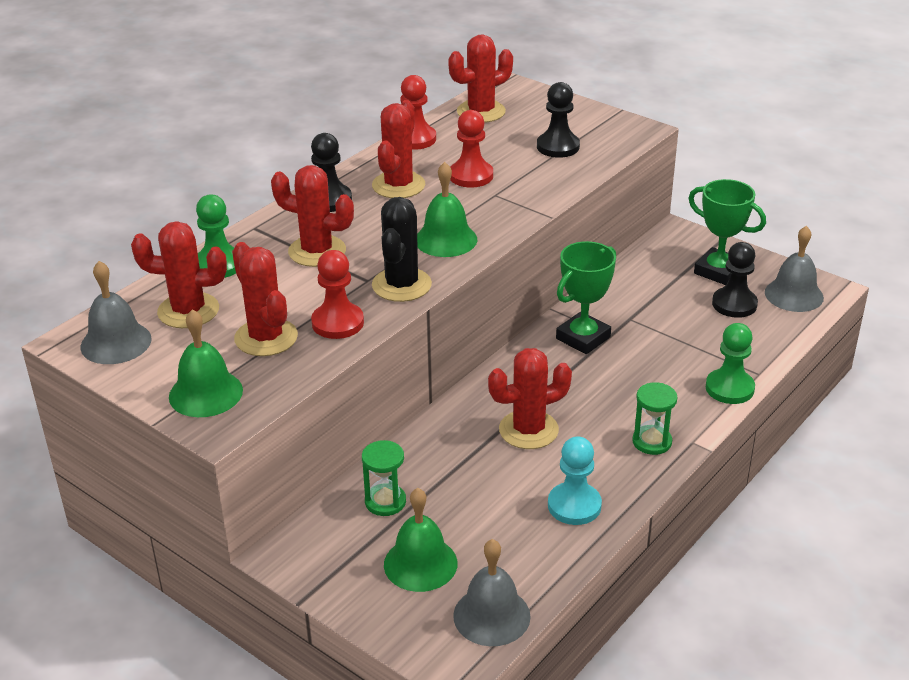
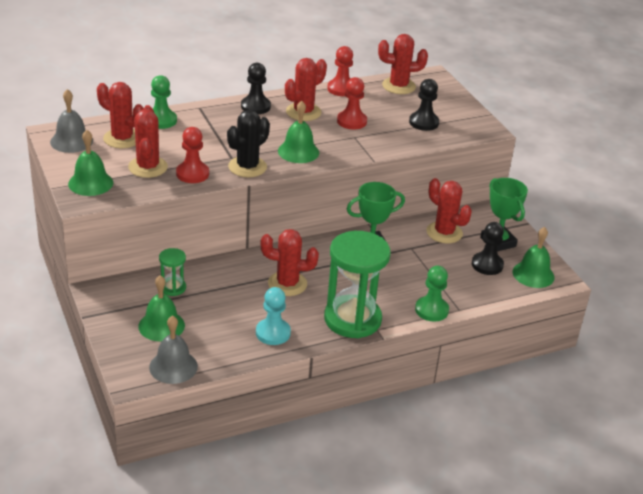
camera: 25 degrees right, 0 degrees up
red cactus [271,165,354,267] -> red cactus moved to [426,178,472,243]
green hourglass [632,382,677,455] -> green hourglass [324,231,391,338], size x2.17
grey bell [765,226,824,312] -> green bell [513,227,555,288]

